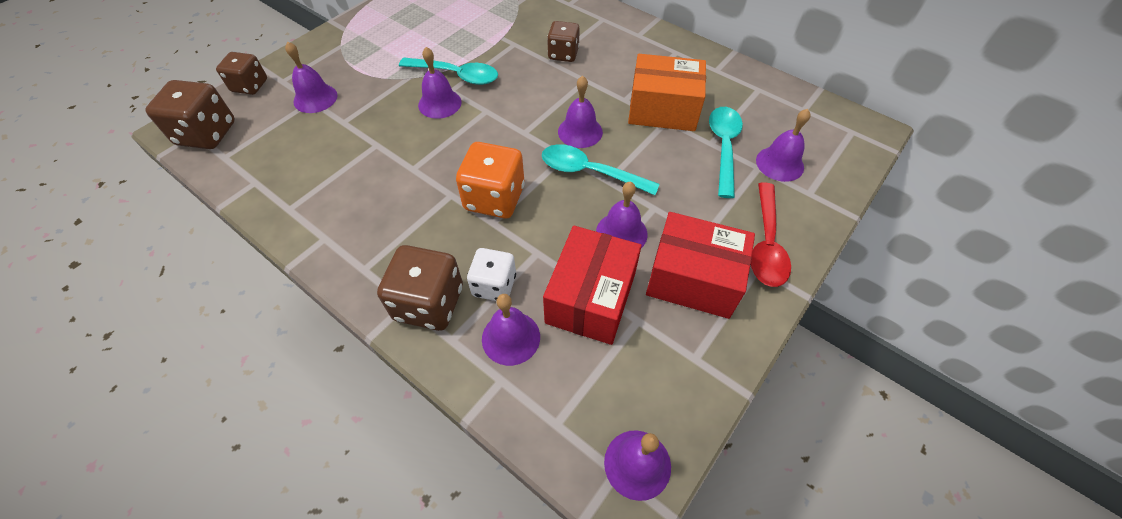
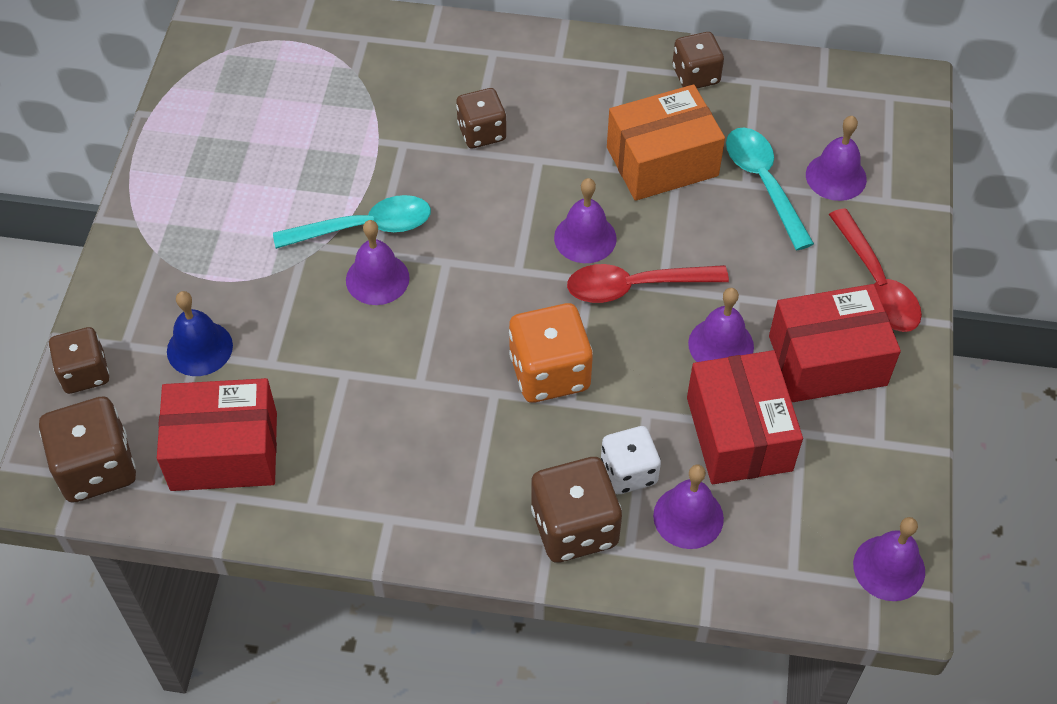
camera: 30 degrees left, 0 degrees up
purple bell [285,42,337,113] -> blue bell [167,291,233,376]
turquoise spoon [542,144,660,195] -> red spoon [567,264,729,303]
none -> red box [157,378,277,491]
none -> brown dice [672,32,724,88]

